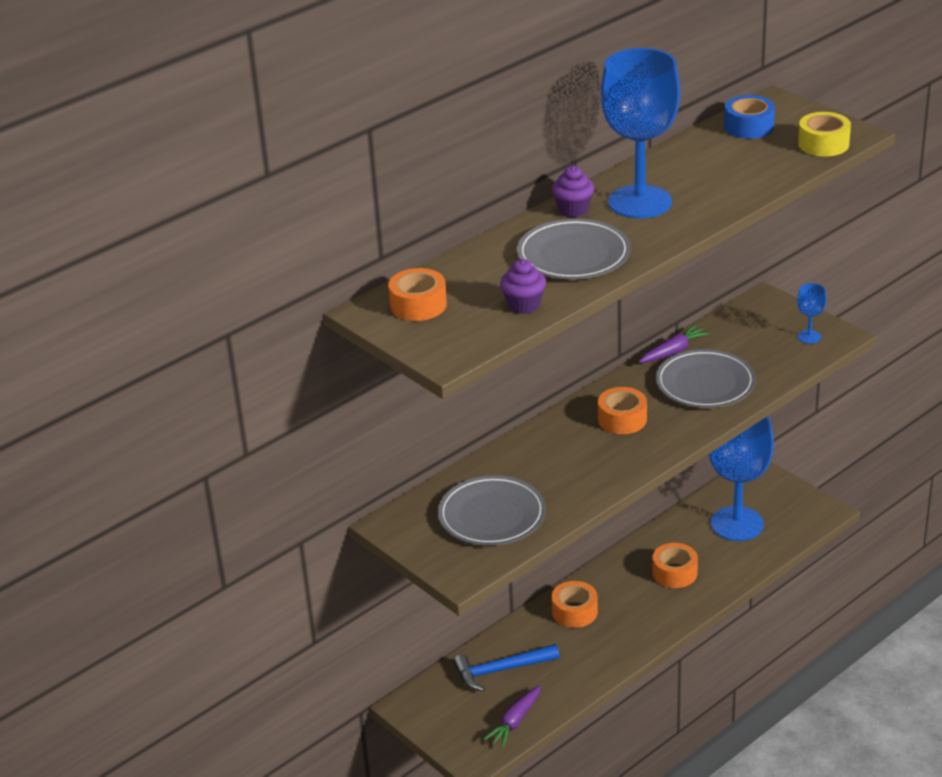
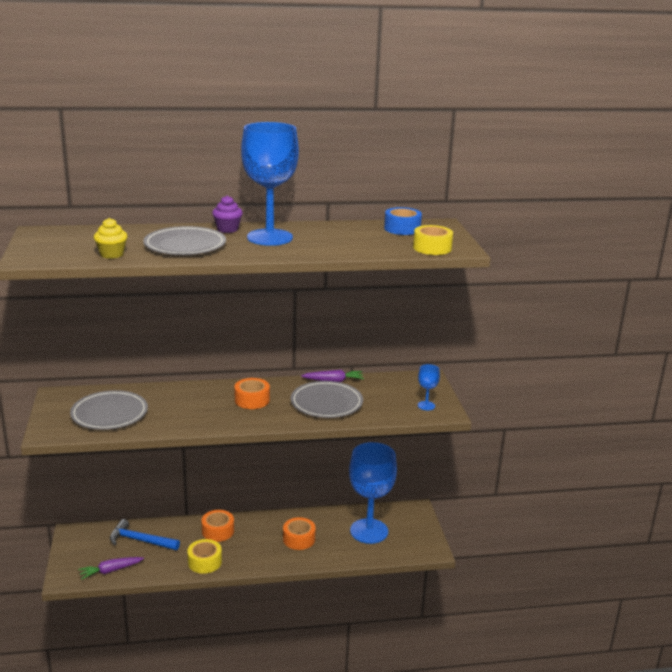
camera: 30 degrees right, 10 degrees down
orange tape [388,268,447,321] -> none
purple cupcake [500,259,546,314] -> yellow cupcake [94,218,127,259]
none -> yellow tape [187,539,222,574]

